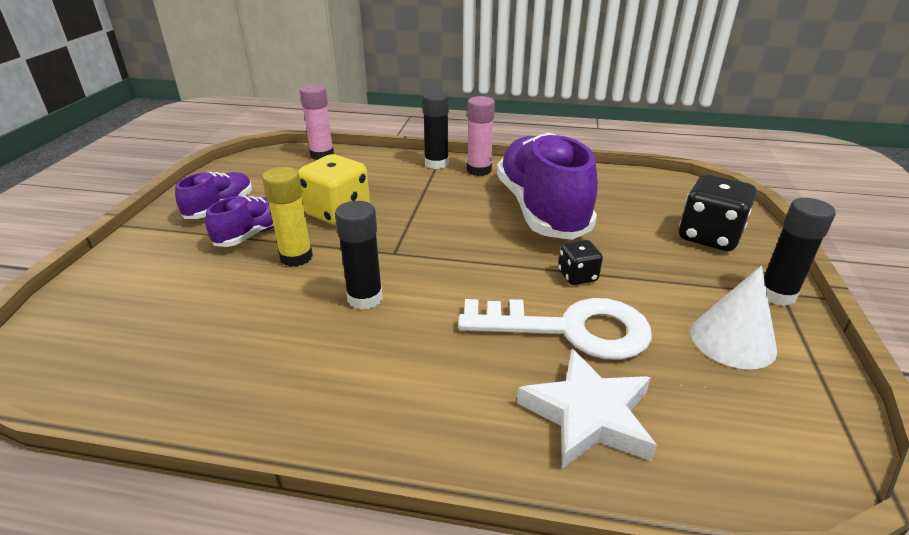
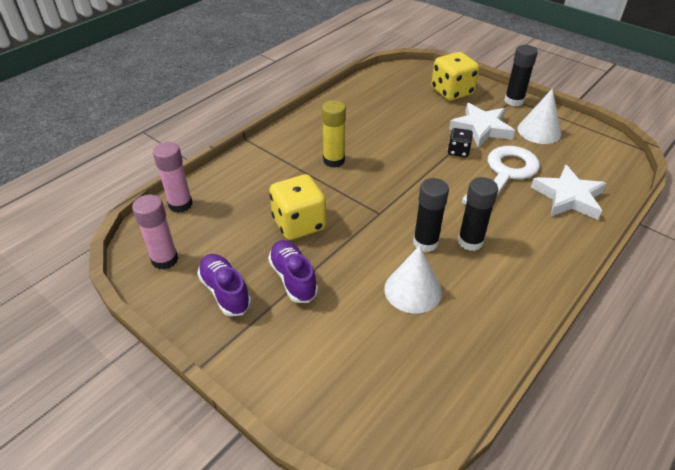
camera: 60 degrees left, 10 degrees up
yellow glue stick [262,167,313,267] -> yellow glue stick moved to [322,100,346,168]
black glue stick [422,91,449,169] -> black glue stick moved to [458,177,498,251]
pink glue stick [467,96,495,176] -> pink glue stick moved to [132,195,178,270]
purple shoe [497,133,598,240] -> none
black dice [679,174,756,251] -> yellow dice [431,52,479,101]
none -> white cone [384,245,442,314]
none -> white star [449,103,515,147]

